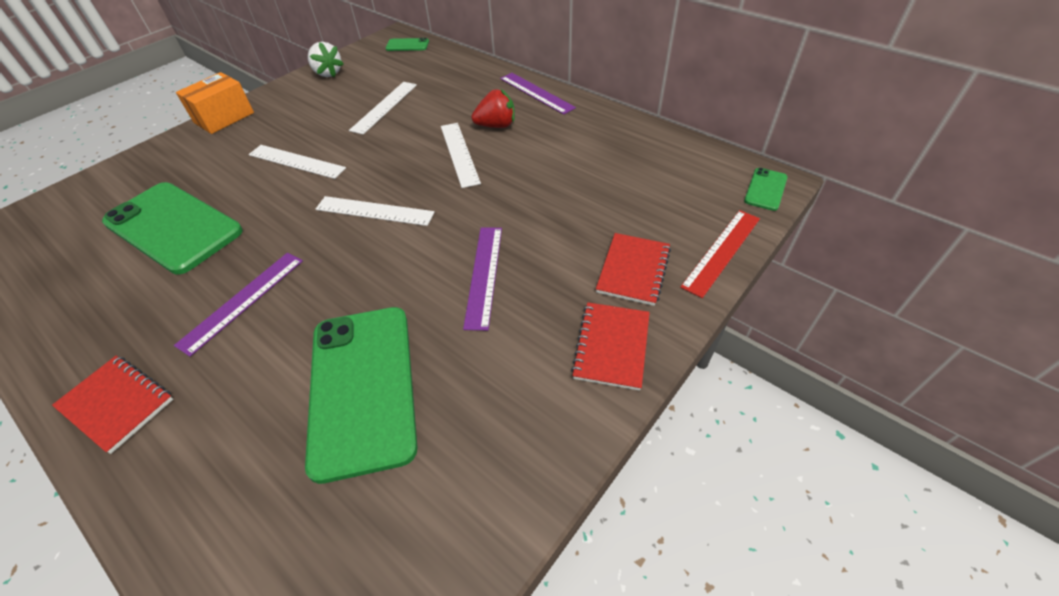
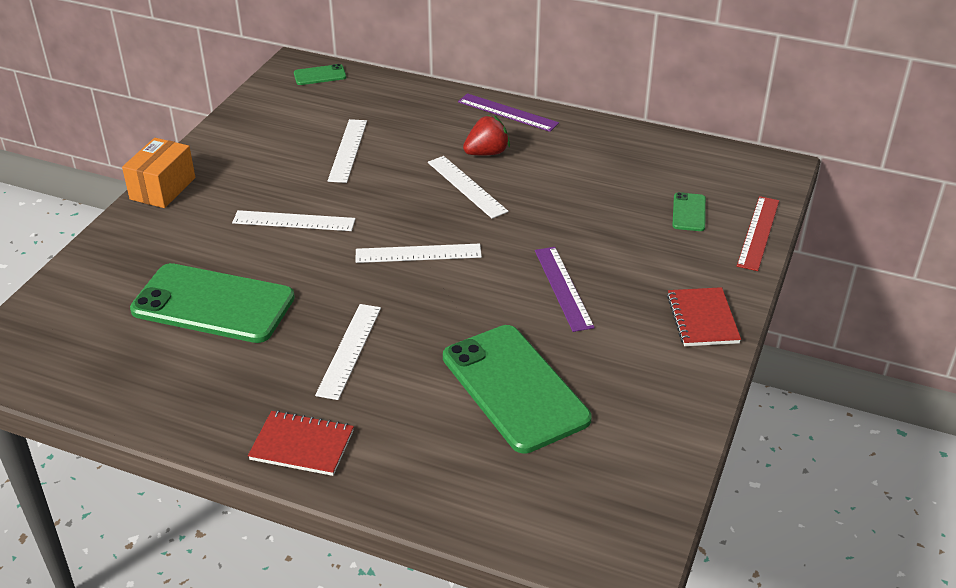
camera: 20 degrees left, 10 degrees down
purple ruler [174,253,303,357] -> white ruler [315,304,381,400]
white strawberry [308,42,344,77] -> none
red notebook [596,233,671,306] -> none
green phone [744,168,787,211] -> green phone moved to [672,192,706,231]

